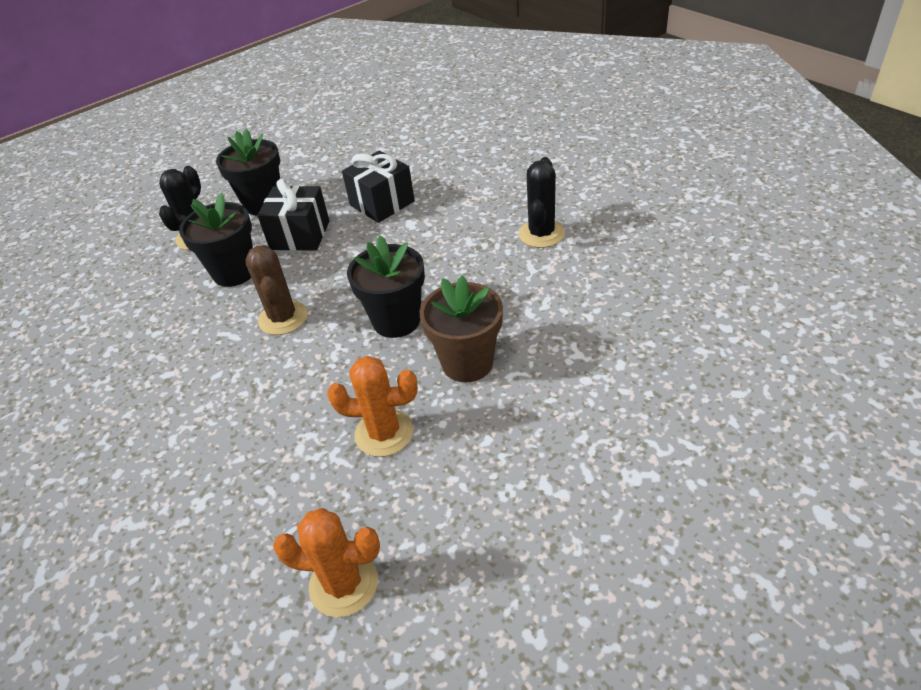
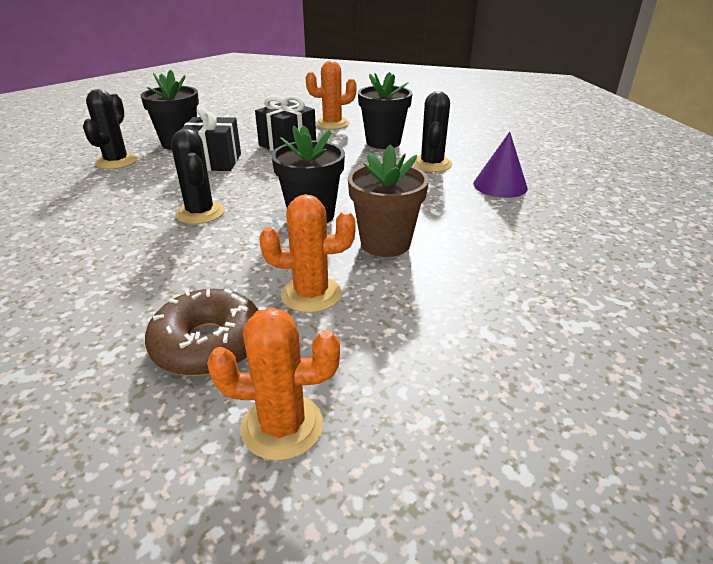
camera: 10 degrees left, 10 degrees down
black flower pot [179,193,253,287] -> black flower pot moved to [358,72,413,149]
brown cactus [245,245,308,335] -> black cactus [171,129,225,224]
none -> brown donut [145,289,259,376]
none -> orange cactus [305,61,357,130]
none -> purple cone [473,132,528,198]

